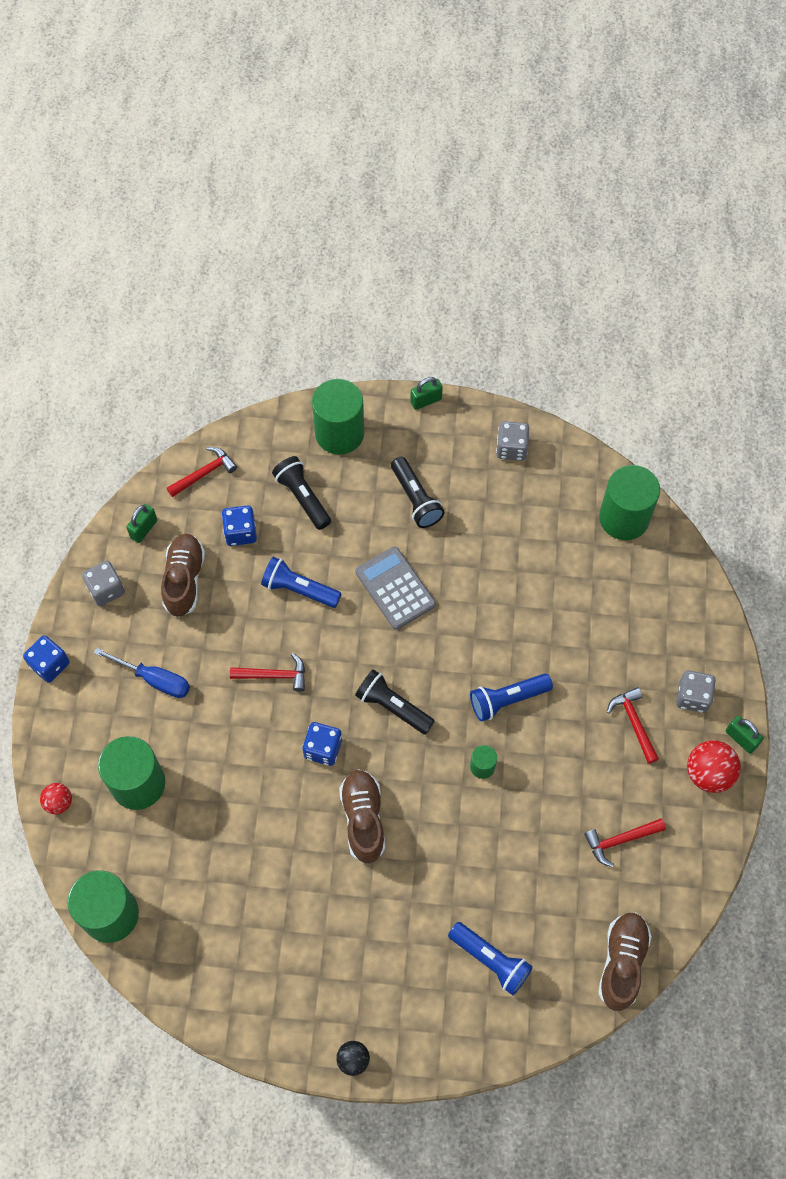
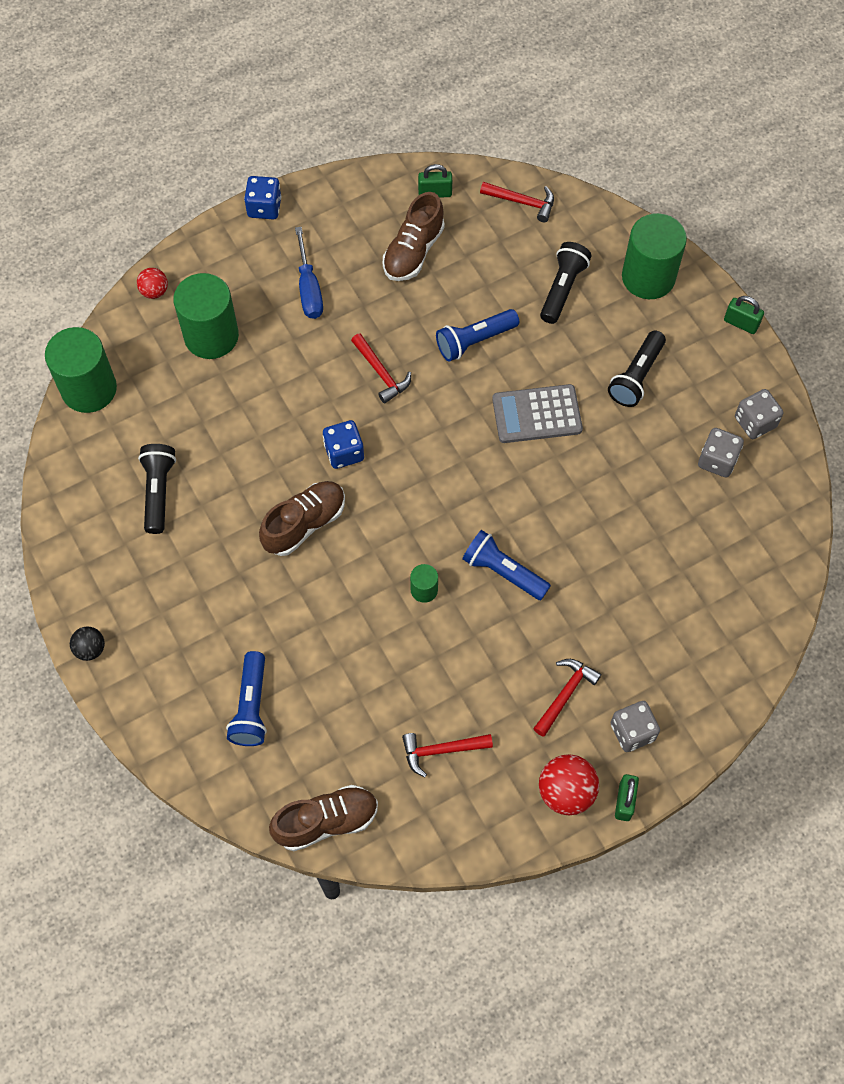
camera: 55 degrees right, 0 degrees up
grey dice [82,561,125,606] -> grey dice moved to [698,428,744,478]
brown shoe [161,533,205,617] -> brown shoe turned 150 degrees clockwise [383,192,445,281]
blue dice [222,505,257,546] -> none
blue flashlight [261,557,342,608] -> blue flashlight turned 105 degrees counterclockwise [436,309,519,361]
grey calculator [355,546,436,630] -> grey calculator turned 120 degrees counterclockwise [492,384,583,443]
black flashlight [355,669,435,735] -> black flashlight moved to [138,444,176,534]
red hammer [584,818,666,867] -> red hammer turned 45 degrees counterclockwise [402,733,493,777]
green cylinder [599,465,660,540] -> none

